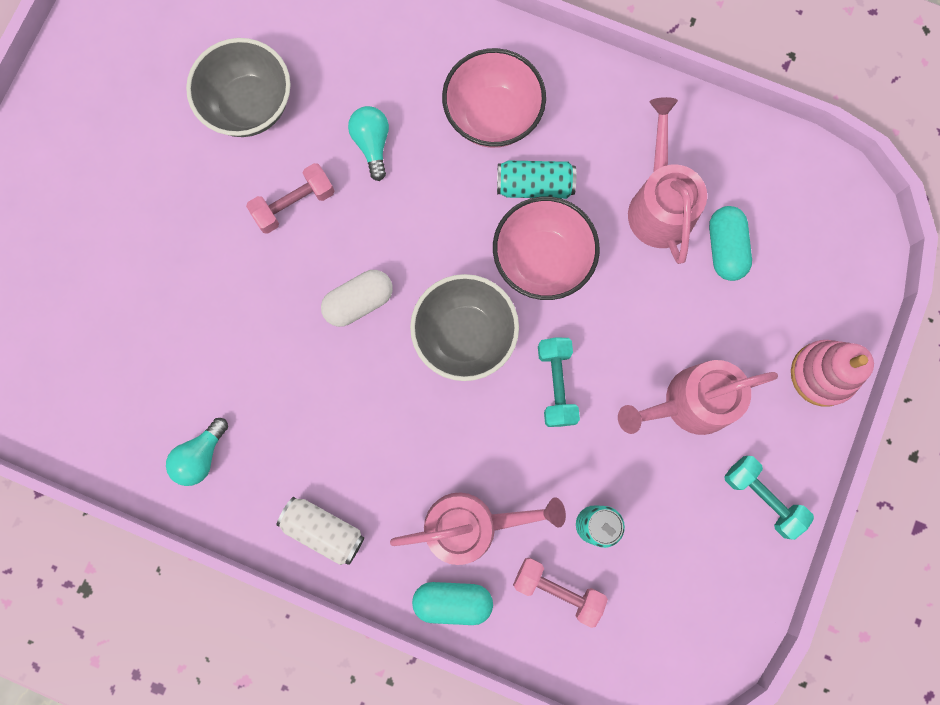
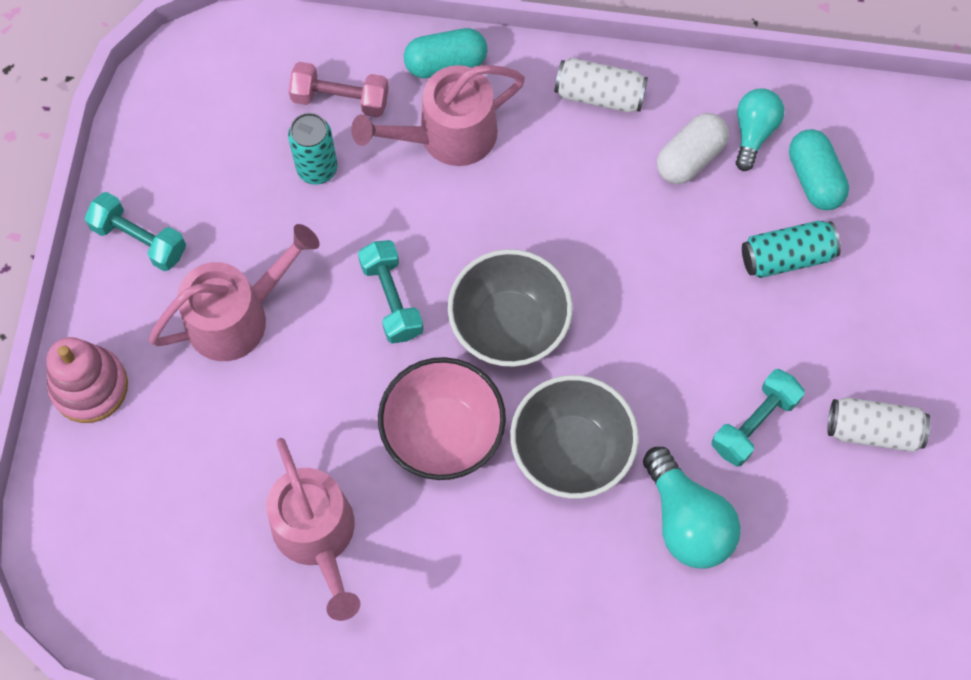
camera: 165 degrees right, 10 degrees down
grey bowl [186,38,291,137] -> grey bowl moved to [510,375,639,498]
pink dumbbell [246,163,334,234] -> turquoise dumbbell [712,369,805,467]
white capsule [321,270,393,327] -> white capsule moved to [657,113,729,184]
turquoise light bulb [348,106,389,181] -> turquoise light bulb [643,447,741,569], size x1.51
pink bowl [442,48,546,148] -> none
turquoise can [497,161,576,199] -> turquoise can moved to [742,221,841,278]
turquoise capsule [709,206,752,281] -> turquoise capsule moved to [789,129,849,210]
none -> white can [828,397,930,452]

